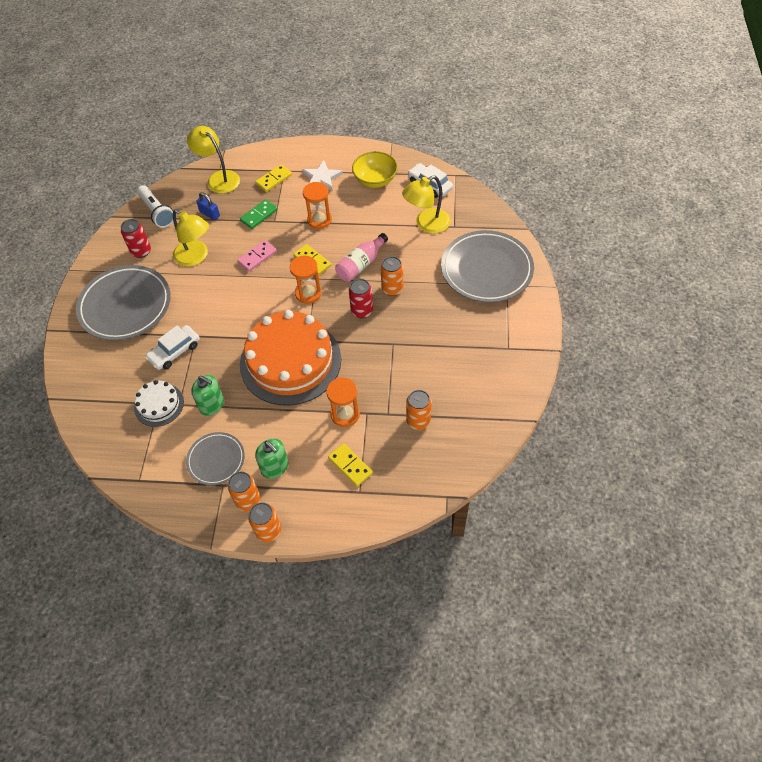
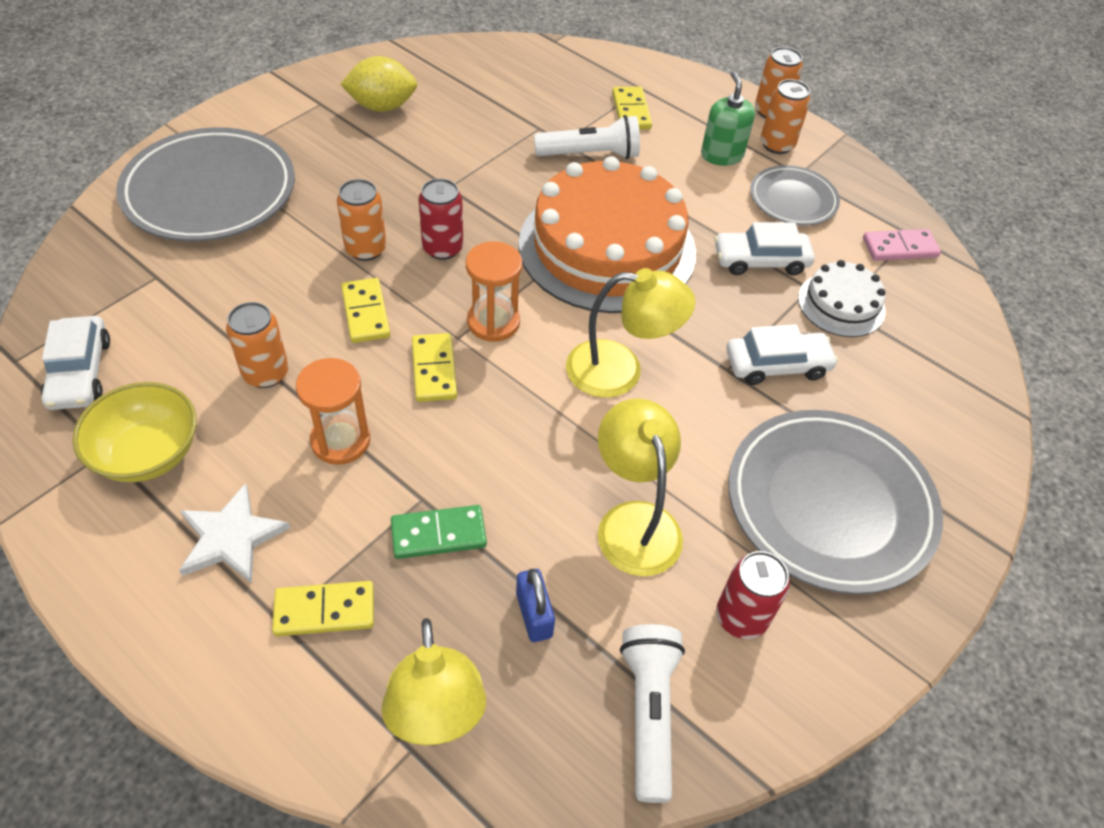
camera: 150 degrees left, 5 degrees down
green soap dispenser [191,375,224,416] -> white car [714,222,815,275]
pink domino [237,240,277,271] -> pink domino moved to [863,229,941,261]
orange hourglass [326,378,360,427] -> white flashlight [534,115,640,159]
pink bottle [335,233,388,282] -> yellow domino [341,278,390,343]
yellow lamp [402,175,451,234] -> yellow lamp moved to [566,268,695,398]
orange can [406,390,432,430] -> orange can moved to [226,302,289,388]
none -> yellow lemon [340,56,417,112]

